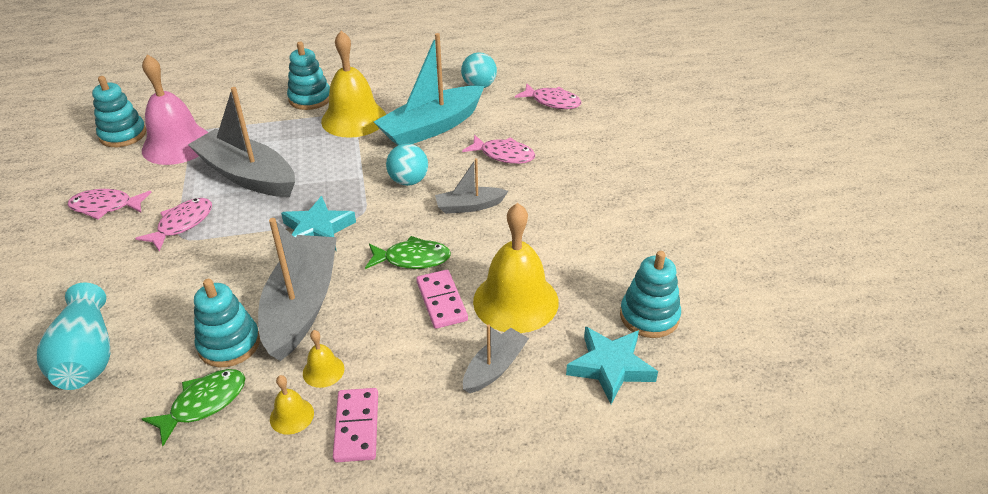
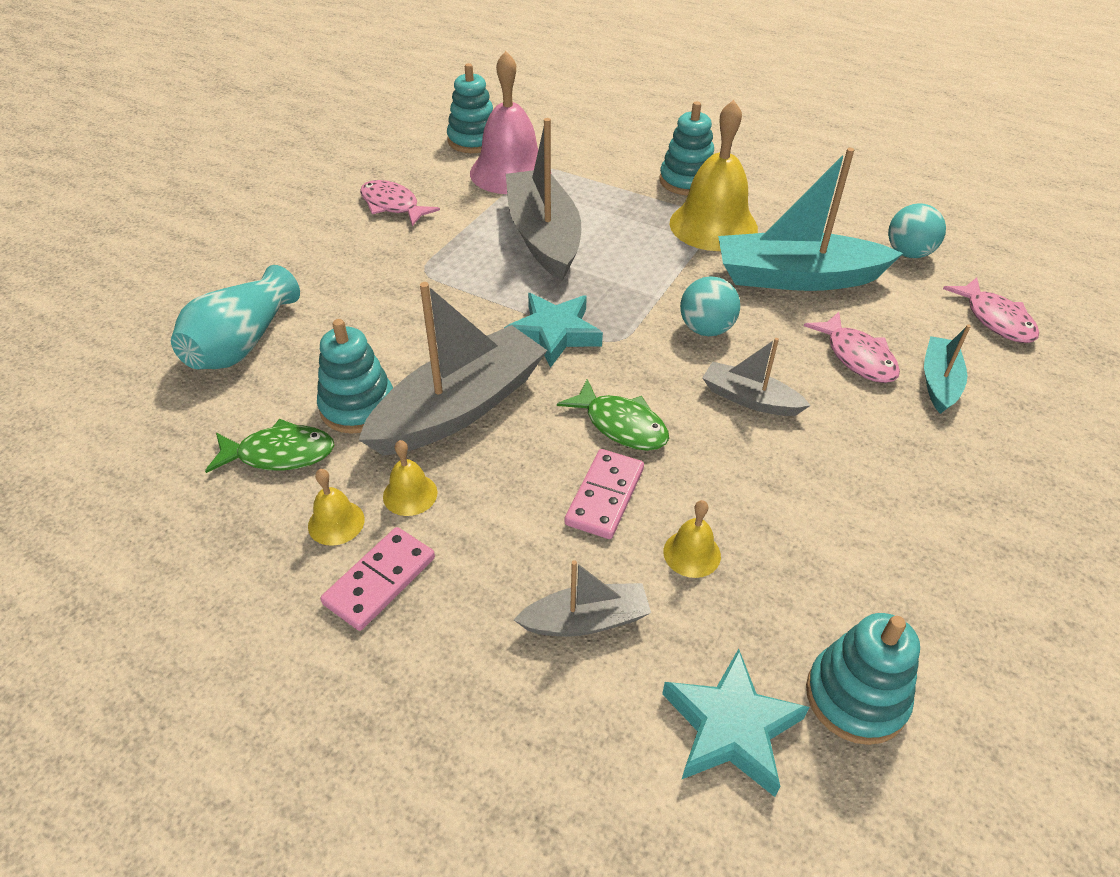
camera: 40 degrees right, 5 degrees up
pink fish [135,198,212,252] -> none
yellow bell [473,203,559,333] -> yellow bell [663,500,721,578], size x0.44
none -> turquoise boat [924,324,971,414]

